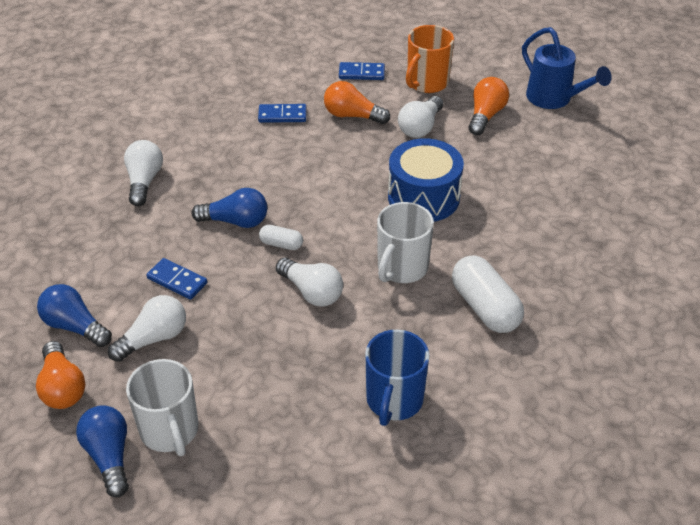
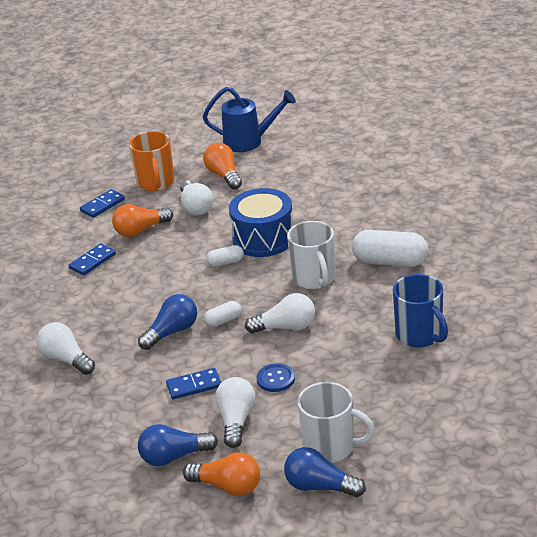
camera: 45 degrees left, 10 degrees down
none -> white capsule [206,245,244,267]
none -> blue button [257,363,295,392]

